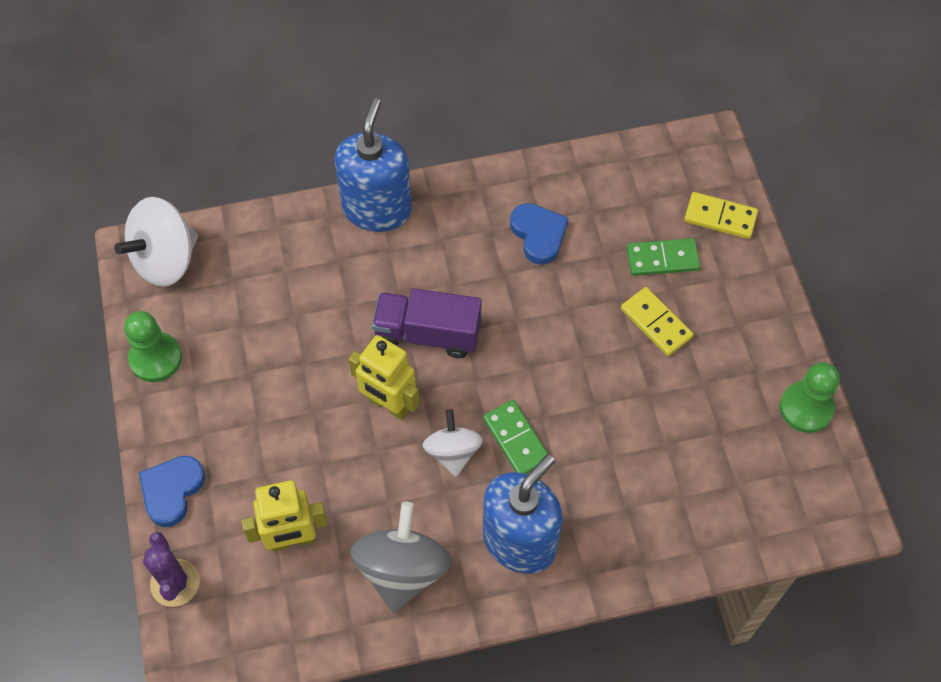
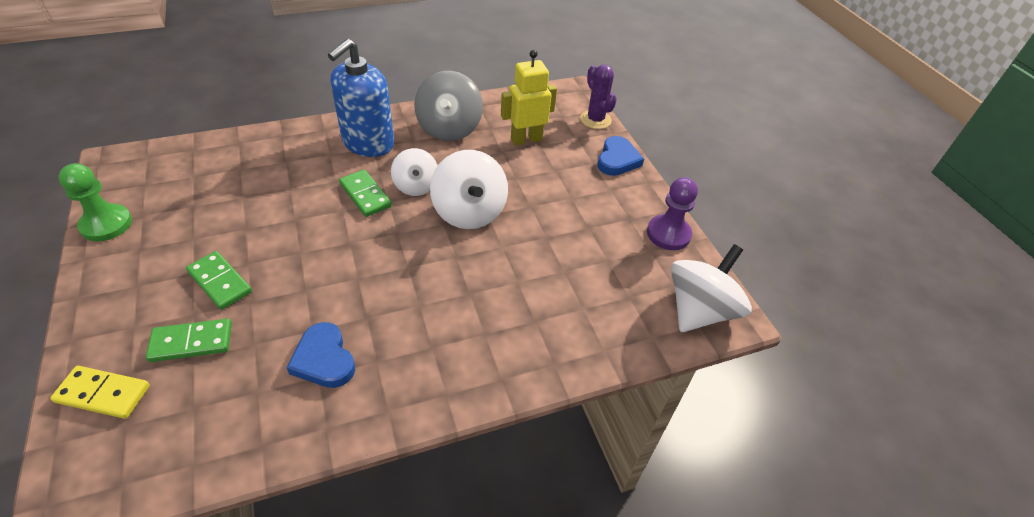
camera: 170 degrees right, 15 degrees down
green pawn [124,311,182,382] -> purple pawn [647,177,698,250]
blue soap dispenser [334,98,412,232] -> none
yellow robot [348,335,419,420] -> white spinning top [430,150,508,229]
purple truck [372,288,481,358] -> none
yellow domino [621,287,694,356] -> green domino [186,251,252,310]

